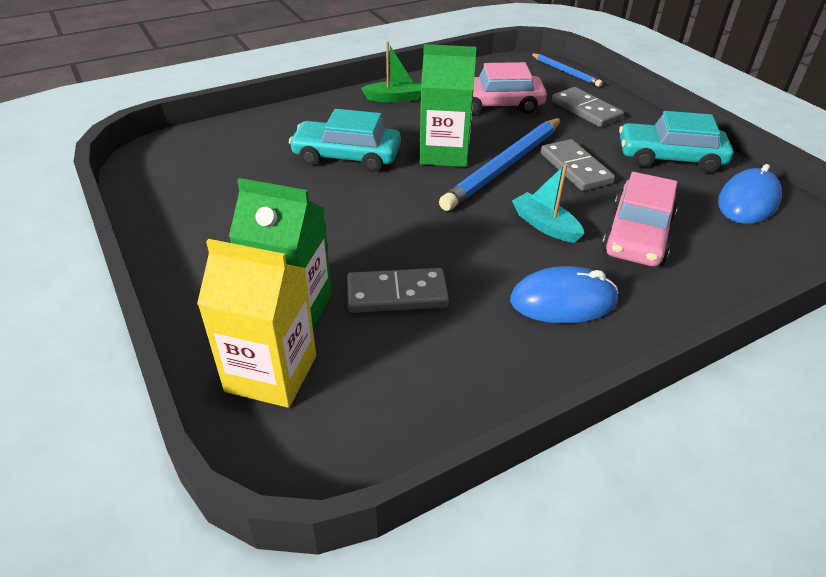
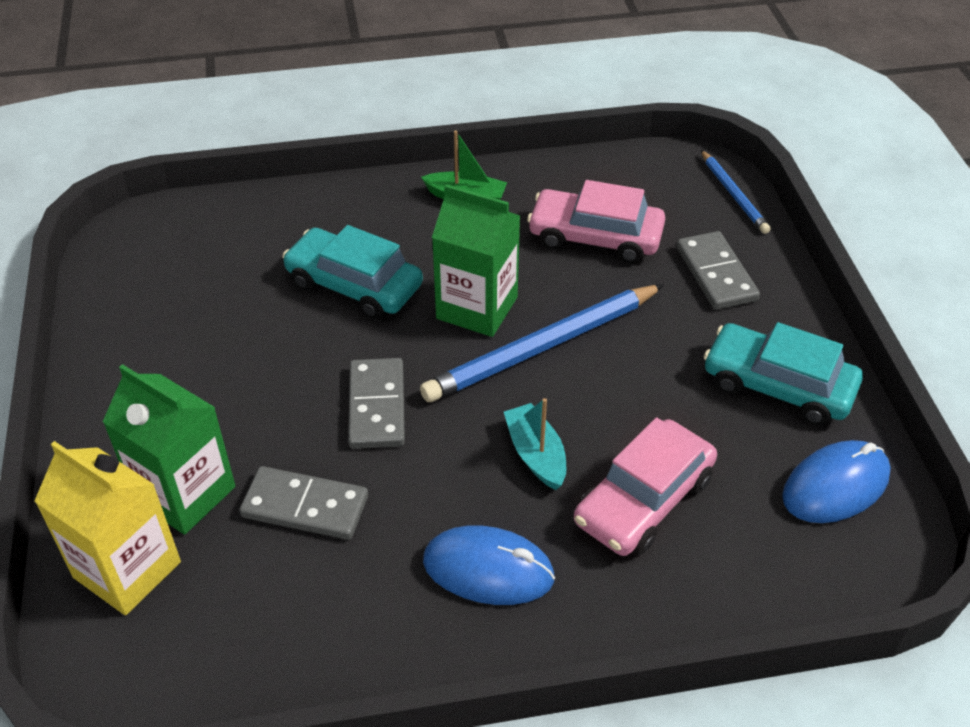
camera: 20 degrees right, 5 degrees up
grey domino [541,139,615,191] -> grey domino moved to [348,358,405,449]

